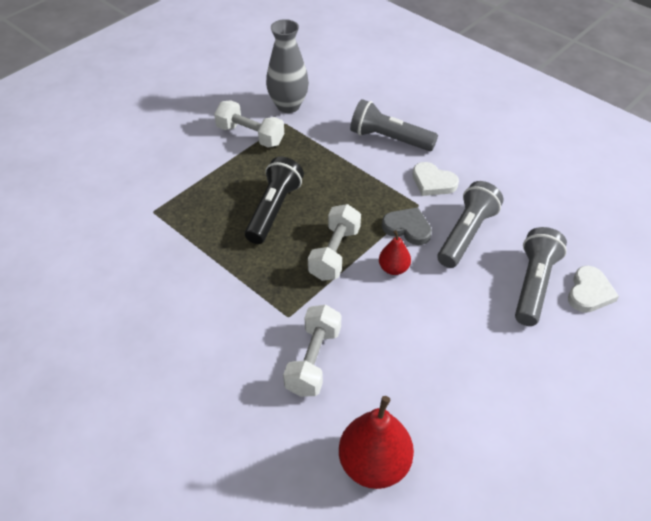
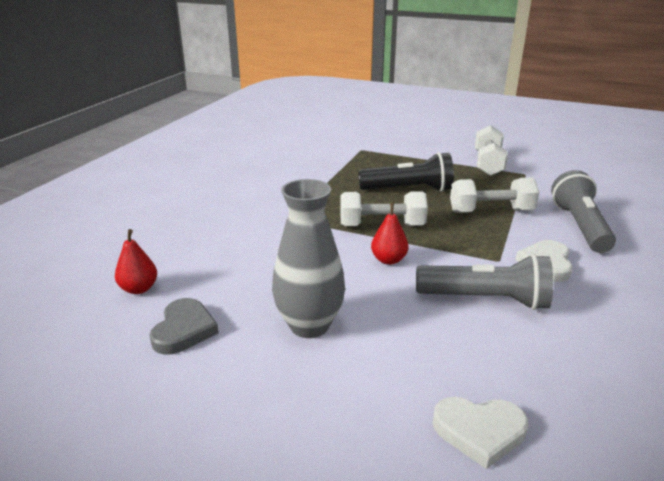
camera: 70 degrees right, 20 degrees down
grey vase [266,19,309,113] -> grey vase moved to [272,179,345,338]
white dumbbell [283,305,341,397] -> white dumbbell moved to [450,177,539,213]
red pear [339,396,414,489] -> red pear [115,229,157,294], size x0.54
grey heart [382,207,432,245] -> grey heart moved to [149,298,219,355]
grey flashlight [515,227,567,326] -> none

